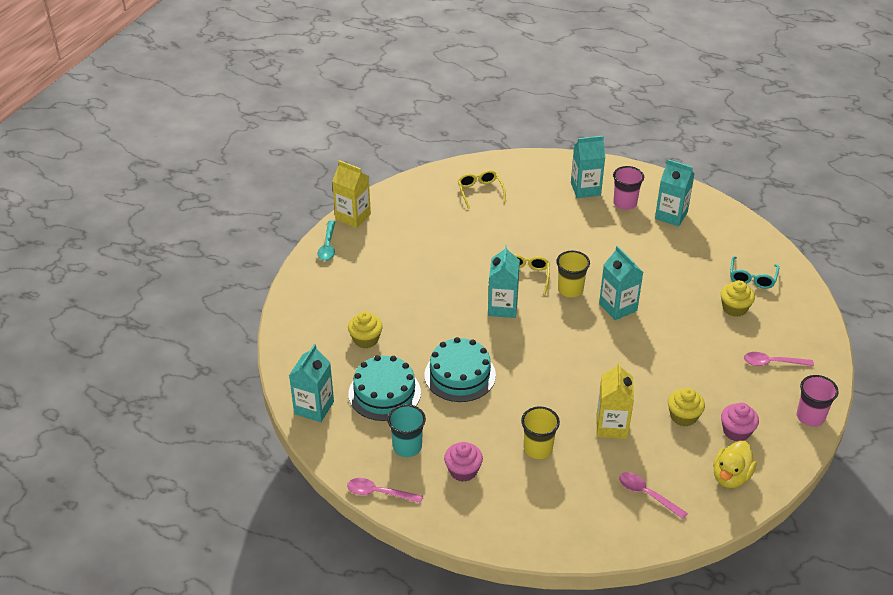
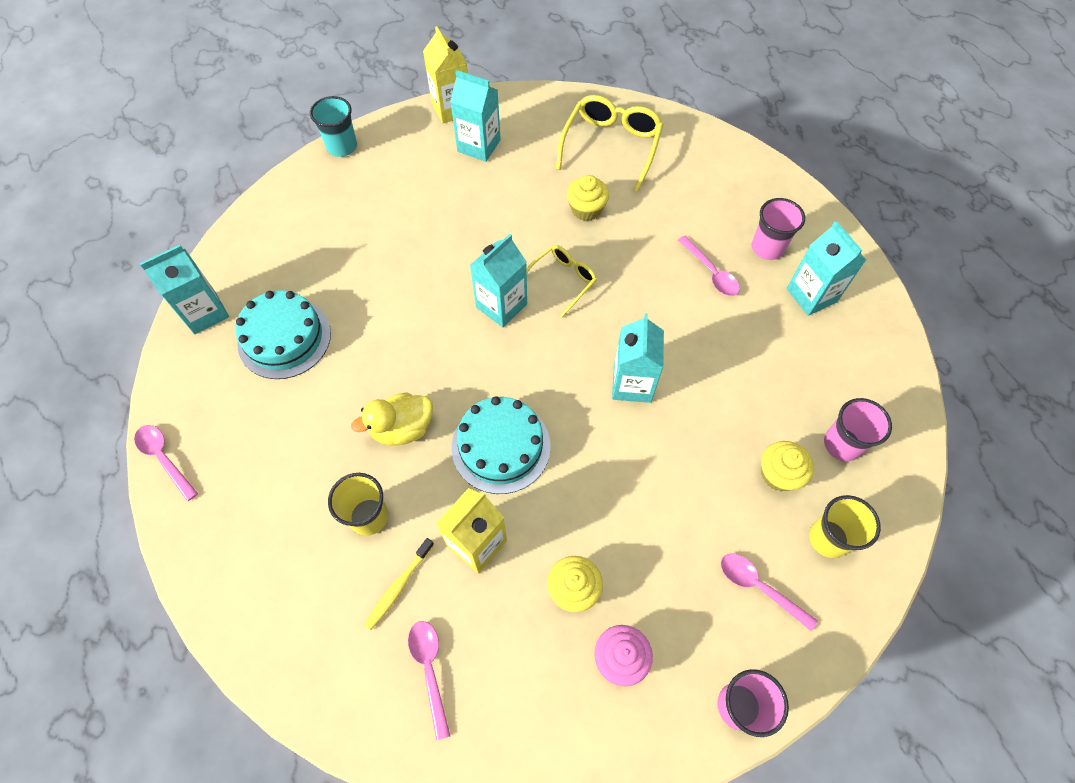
camera: 35 degrees right, 20 degrees up
turquoise spoon [318,221,335,261] -> none
yellow cupcake [348,311,383,348] -> yellow cupcake moved to [567,175,609,221]
turquoise cup [387,404,426,457] -> turquoise cup moved to [310,96,357,157]
turquoise cake [424,337,496,402] -> turquoise cake moved to [452,396,551,494]
pink cupcake [444,442,483,482] -> none
yellow glasses [458,170,506,209] -> yellow glasses [556,95,664,192], size x1.64
yellow cup [556,251,590,298] -> yellow cup moved to [809,495,881,558]
turquoise carton [571,136,605,198] -> turquoise carton moved to [450,70,501,162]
yellow duck [713,441,756,488] -> yellow duck moved to [351,392,433,446]
turquoise glasses [730,256,779,289] -> pink cup [824,398,892,461]
none -> yellow toothbrush [364,538,434,630]
none -> pink spoon [678,236,740,296]

